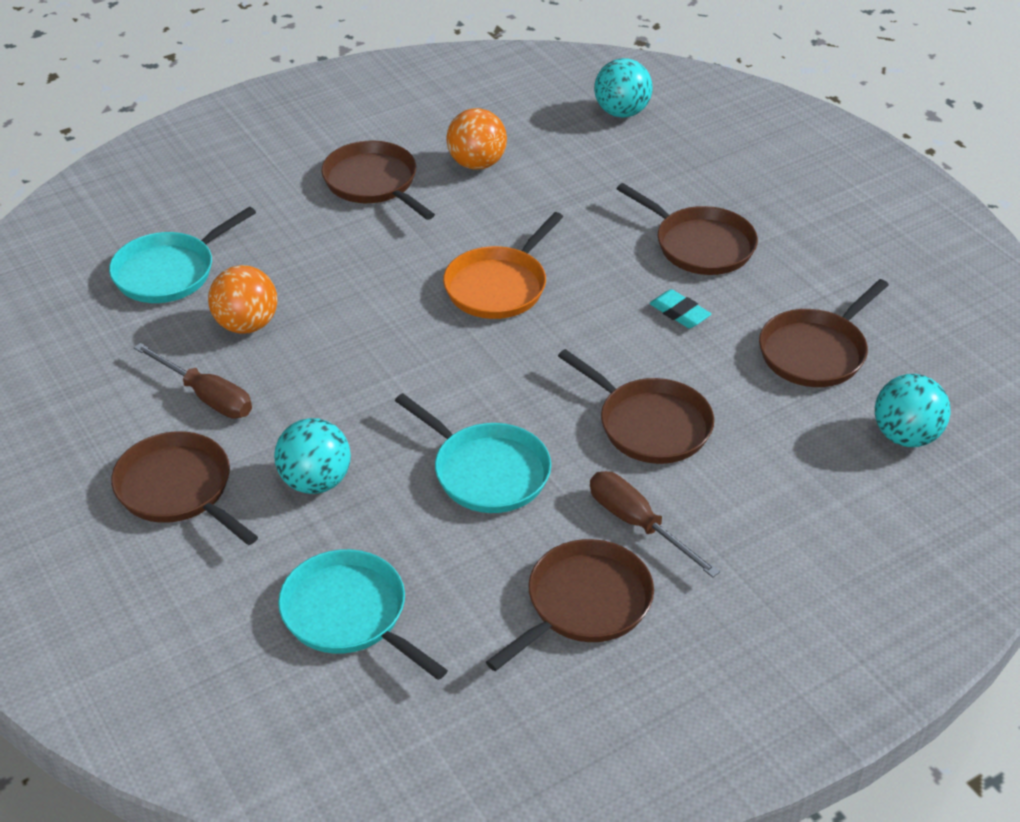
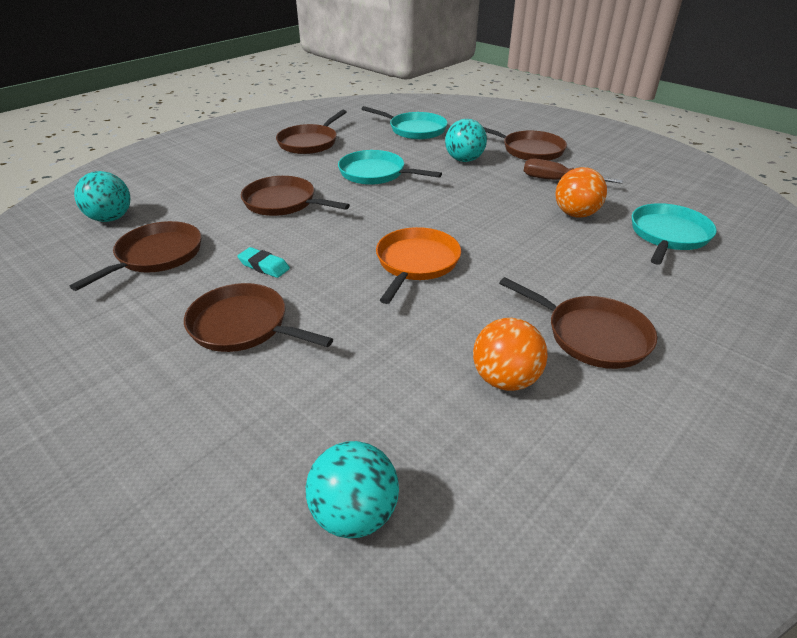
camera: 165 degrees right, 5 degrees down
brown screwdriver [590,471,720,577] -> none

